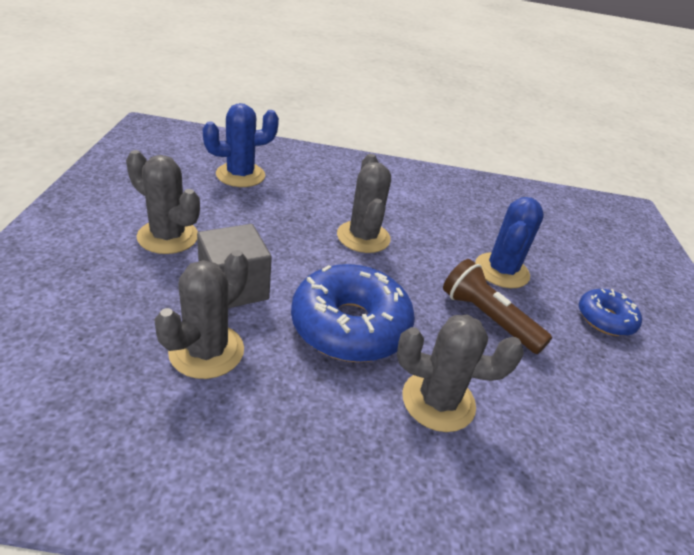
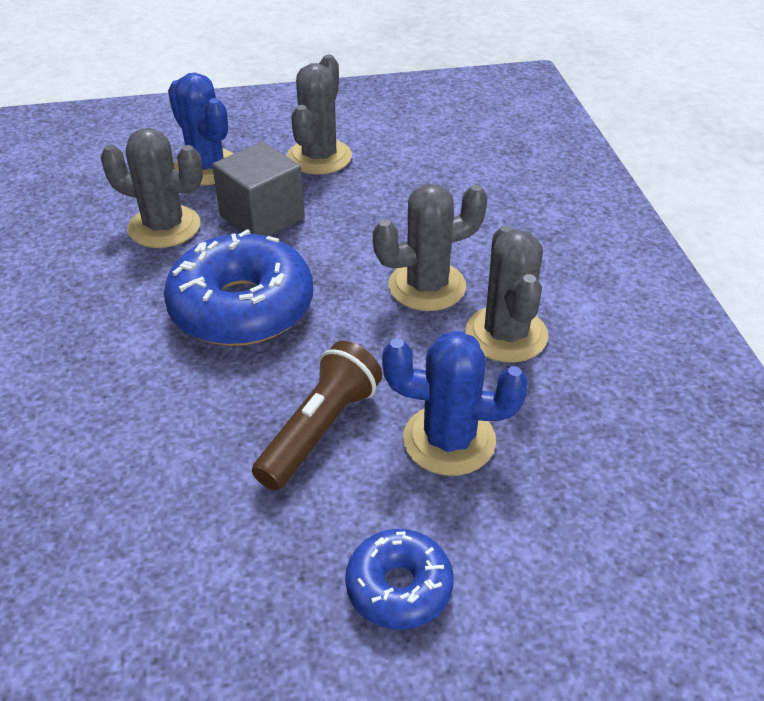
camera: 80 degrees right, 5 degrees up
blue cactus [203,103,279,187] -> blue cactus moved to [168,73,234,185]
grey cactus [397,315,524,432] -> grey cactus moved to [465,225,548,363]

